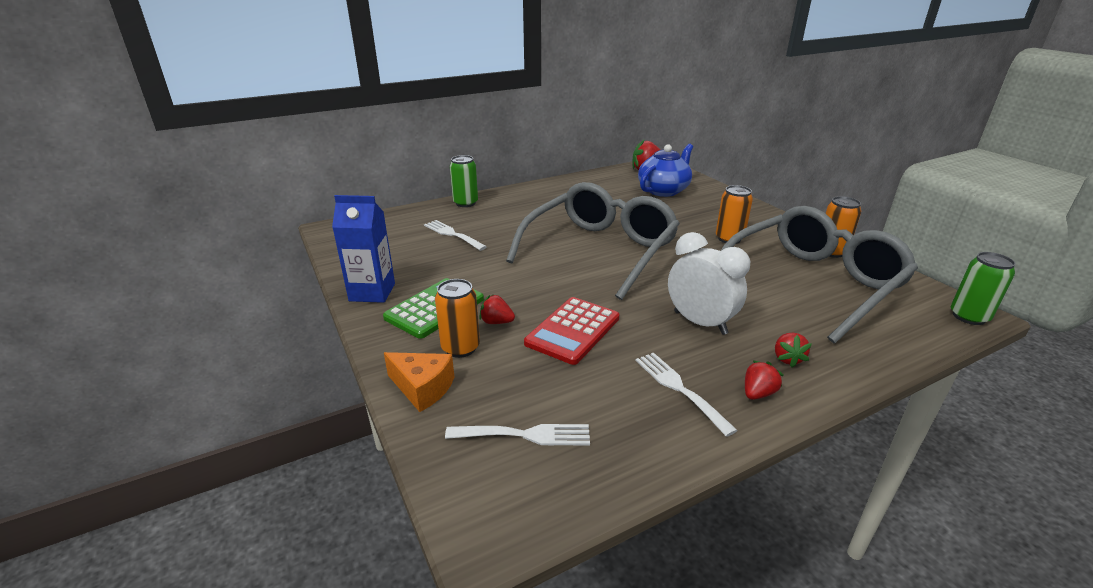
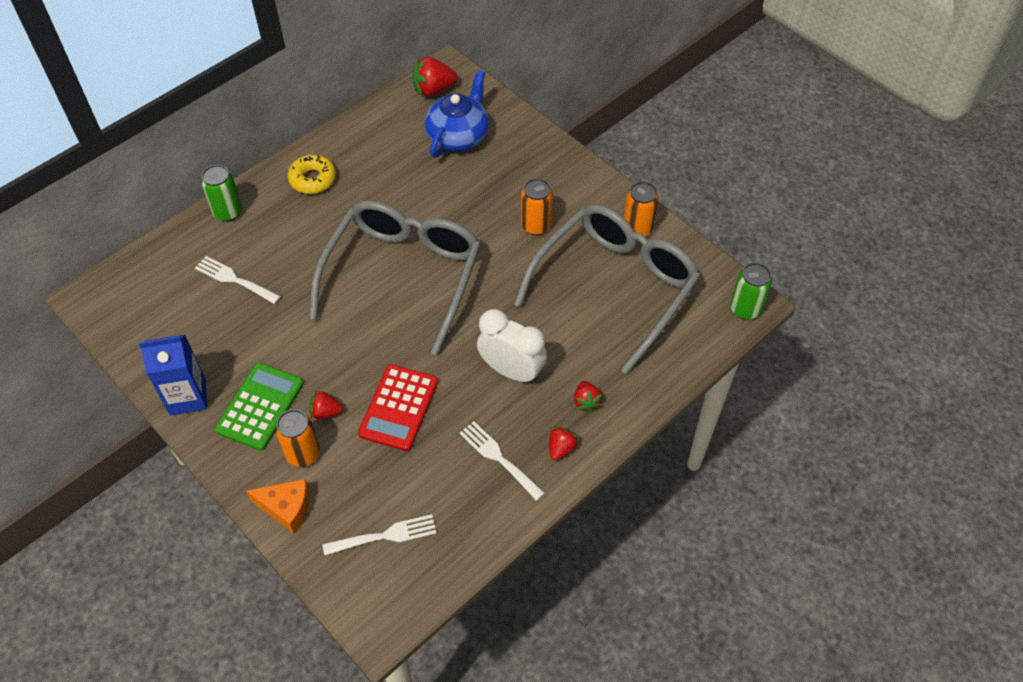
camera: 15 degrees left, 25 degrees up
none -> yellow donut [288,155,336,194]

